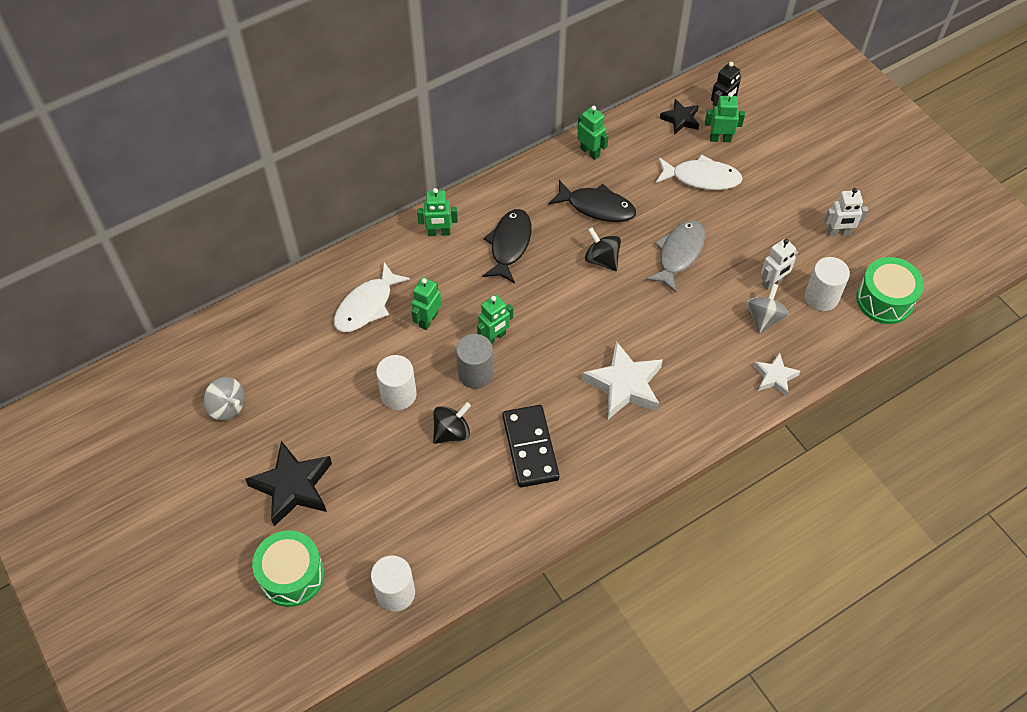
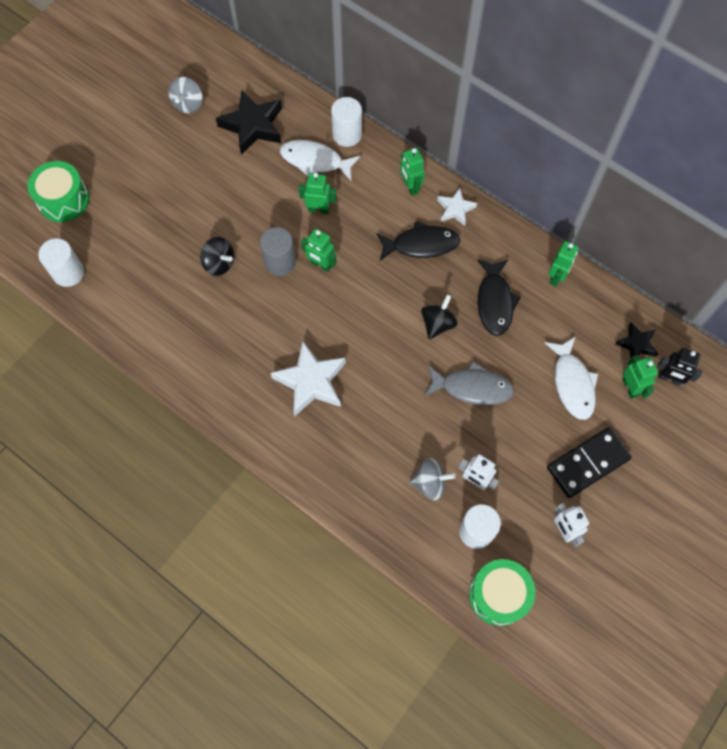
camera: 70 degrees right, 10 degrees up
black star [245,441,332,526] -> black star moved to [216,90,282,155]
white cylinder [376,355,417,410] -> white cylinder moved to [331,97,362,147]
black domino [502,405,560,488] -> black domino moved to [547,427,632,498]
white star [753,353,801,397] -> white star moved to [437,188,477,226]

